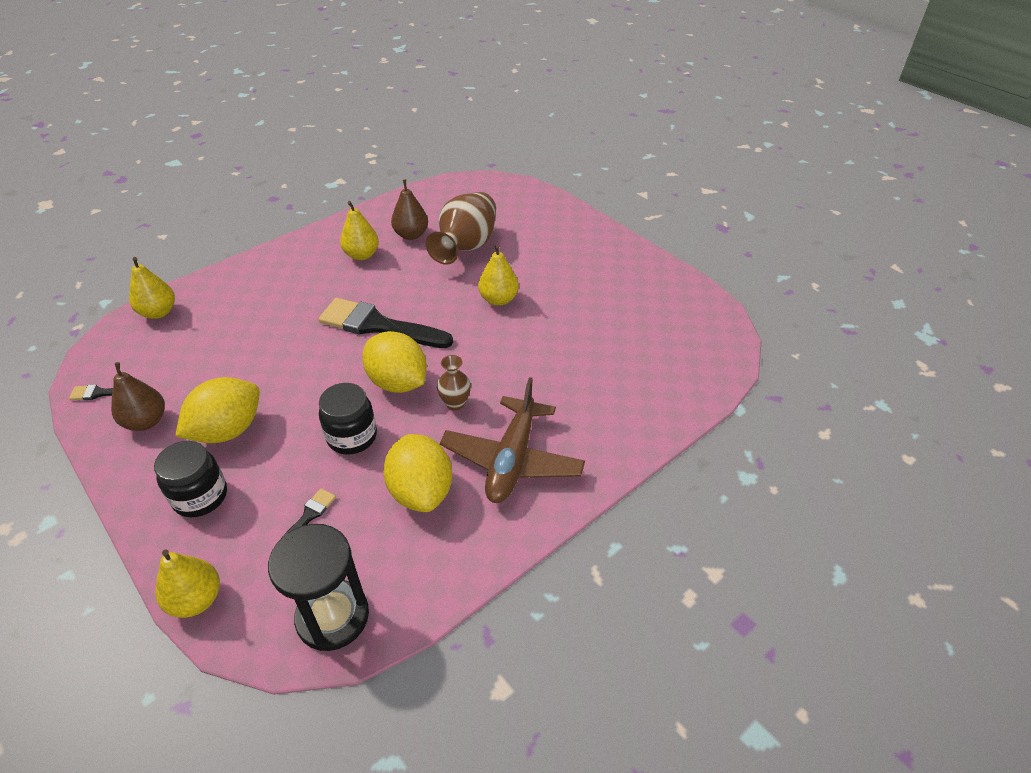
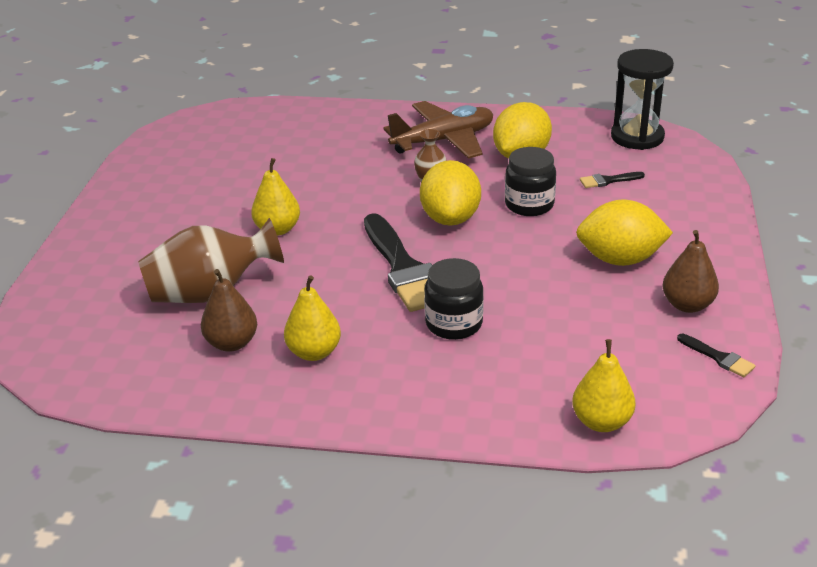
camera: 130 degrees left, 10 degrees down
black jar [154,441,227,517] -> black jar moved to [424,258,484,340]
yellow pear [155,549,220,618] -> none

